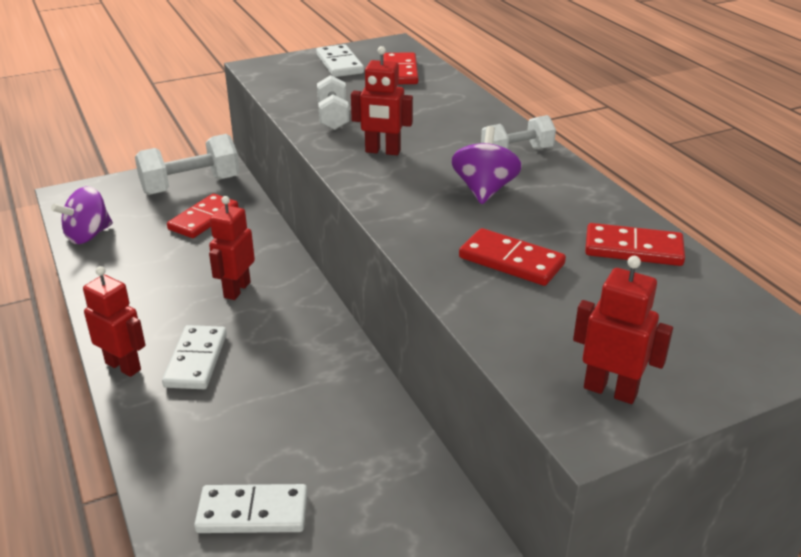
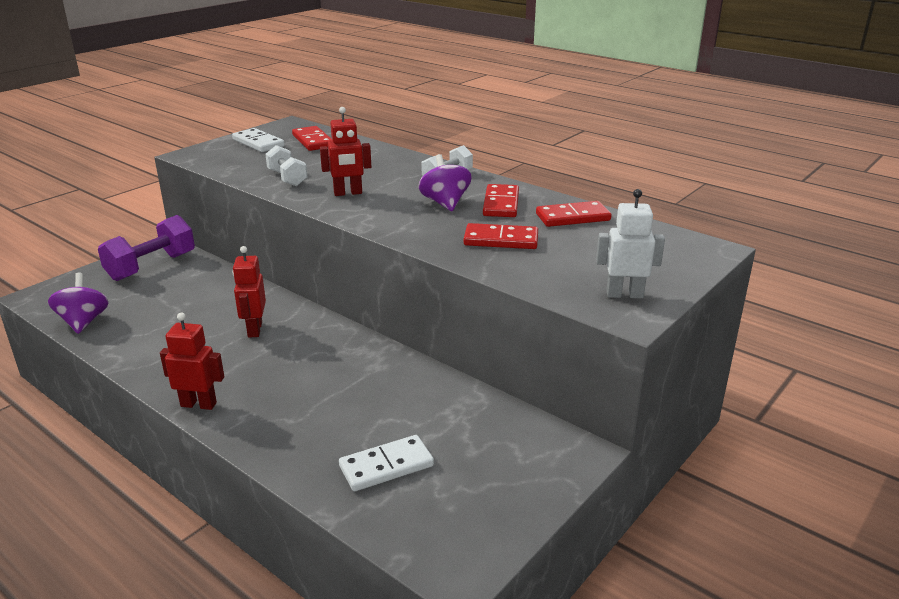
camera: 25 degrees left, 5 degrees down
purple spinning top [51,186,113,244] -> purple spinning top turned 150 degrees clockwise [48,273,109,334]
white dumbbell [135,134,240,195] -> purple dumbbell [98,215,195,281]
white domino [162,325,227,389] -> none
red domino [167,194,239,238] -> red domino moved to [483,184,519,217]
red robot [573,256,673,404] -> white robot [596,189,665,299]

